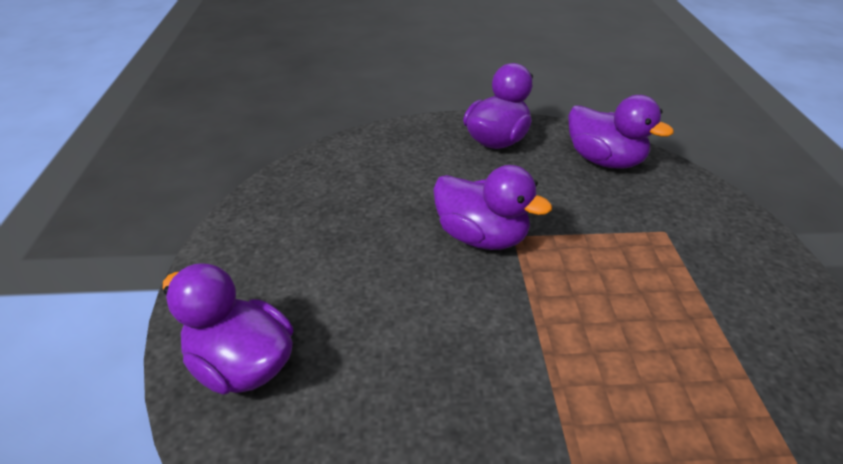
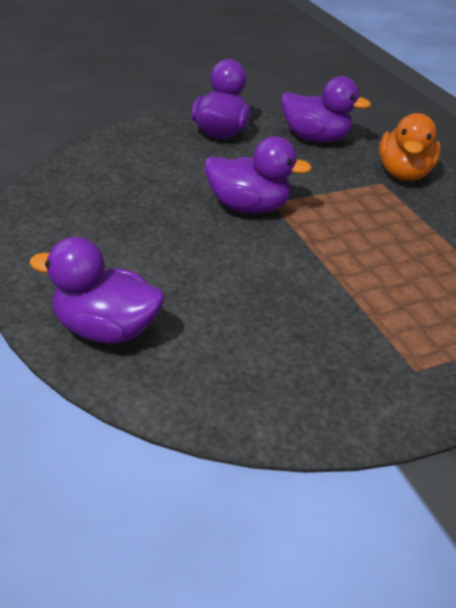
camera: 25 degrees left, 0 degrees up
none -> orange duck [379,113,441,181]

